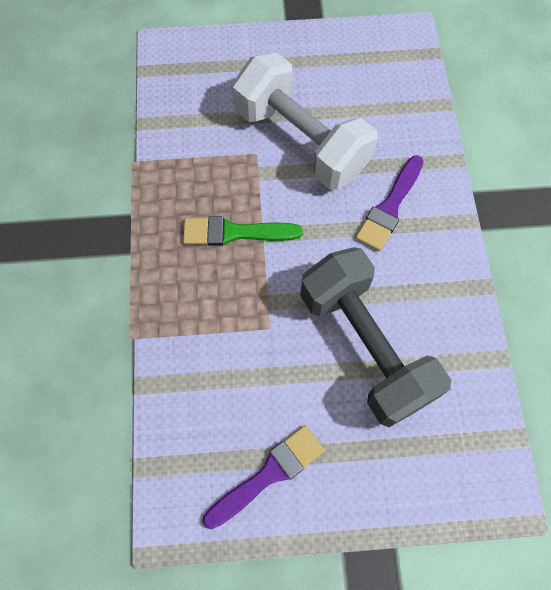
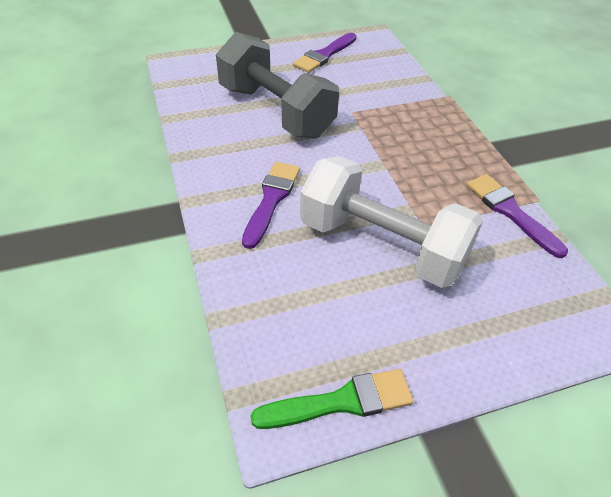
camera: 165 degrees right, 20 degrees down
green brush [183,216,303,246] -> green brush moved to [250,369,414,429]
none -> purple brush [467,174,568,258]

